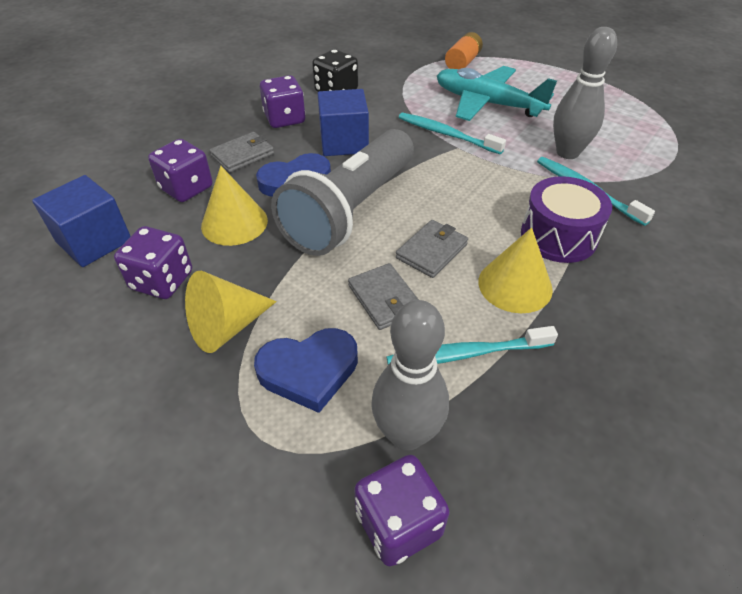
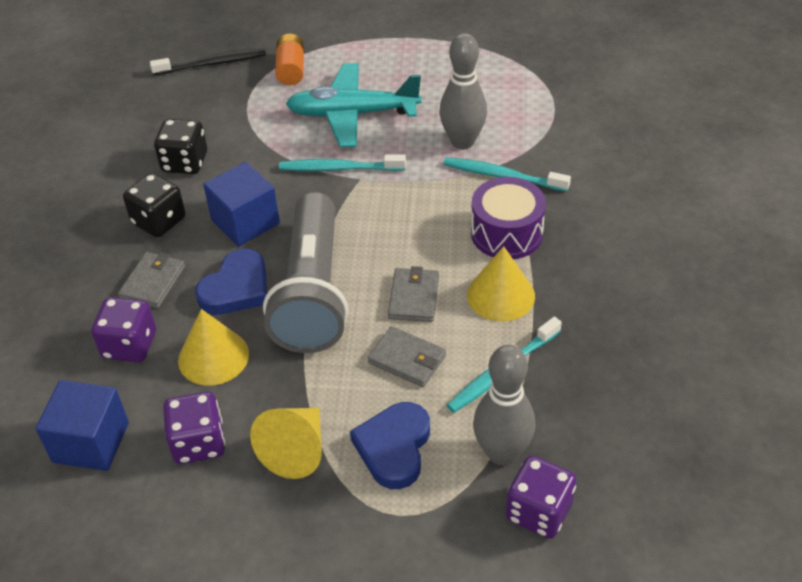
camera: 30 degrees left, 0 degrees up
blue heart [254,328,358,413] -> blue heart turned 150 degrees clockwise [350,402,430,489]
purple dice [260,75,305,128] -> black dice [123,173,186,237]
none -> black toothbrush [150,48,266,75]

